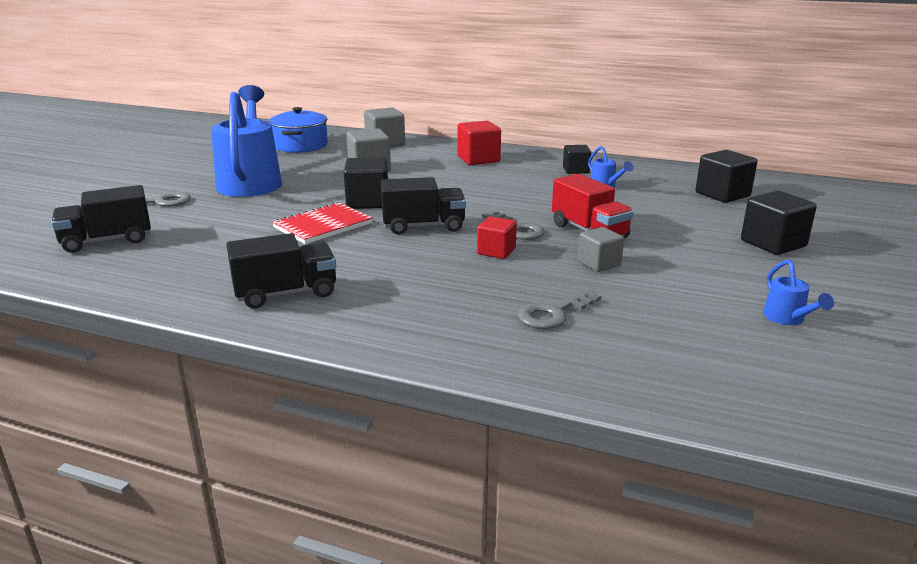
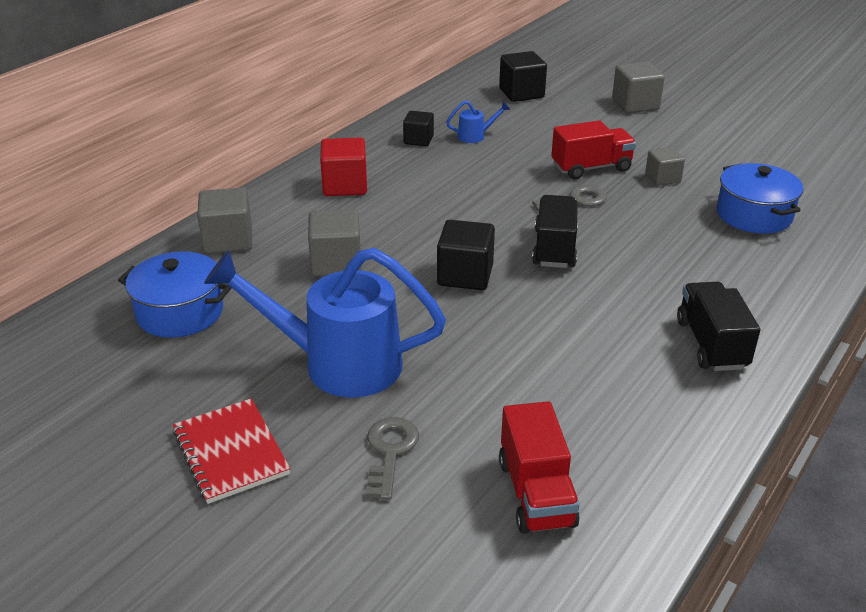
camera: 75 degrees left, 10 degrees up
black truck [51,185,151,253] -> red truck [499,401,580,534]
red notebook [272,202,373,244] -> red notebook moved to [173,398,290,504]
red cube [477,216,517,259] -> none
grey key [518,289,601,329] -> blue pot [716,163,803,234]
black cube [741,191,817,255] -> grey cube [612,62,665,113]
blue watering can [763,260,834,325] -> none

